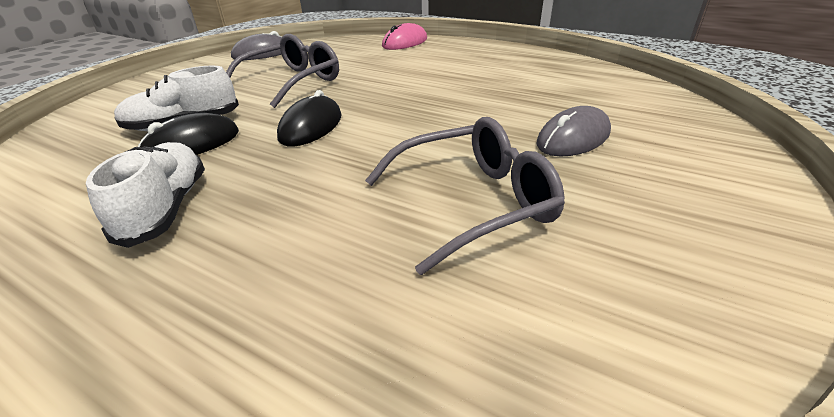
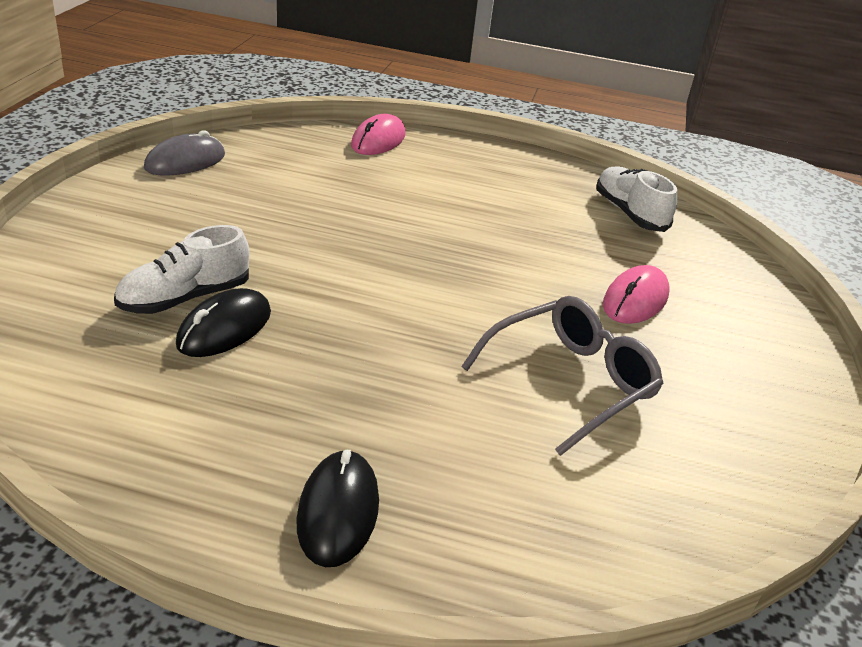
camera: 20 degrees left, 0 degrees up
white shoe [86,142,205,248] -> white shoe moved to [596,166,677,232]
grey glasses [226,34,339,108] -> none
black mouse [277,90,342,147] -> black mouse moved to [297,450,379,567]
grey mouse [536,106,611,157] -> pink mouse [603,265,669,324]

